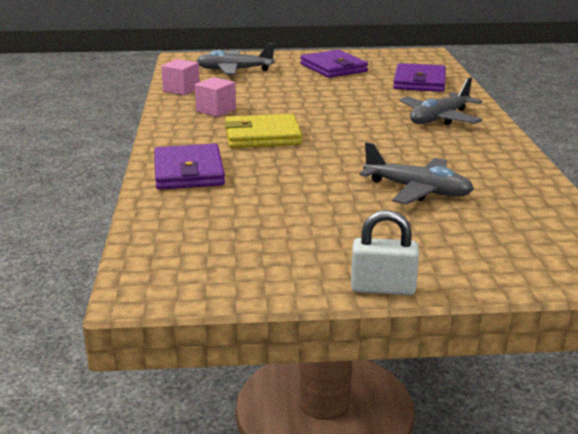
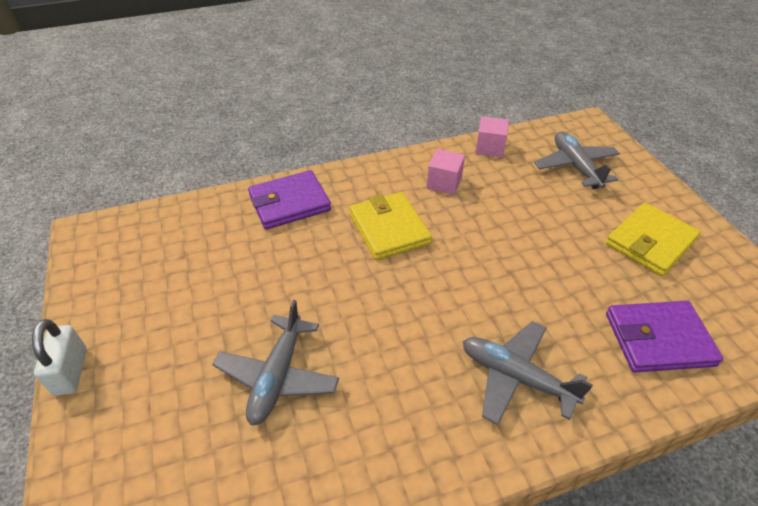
camera: 75 degrees right, 20 degrees up
purple wallet [300,50,368,78] -> yellow wallet [606,203,701,276]

